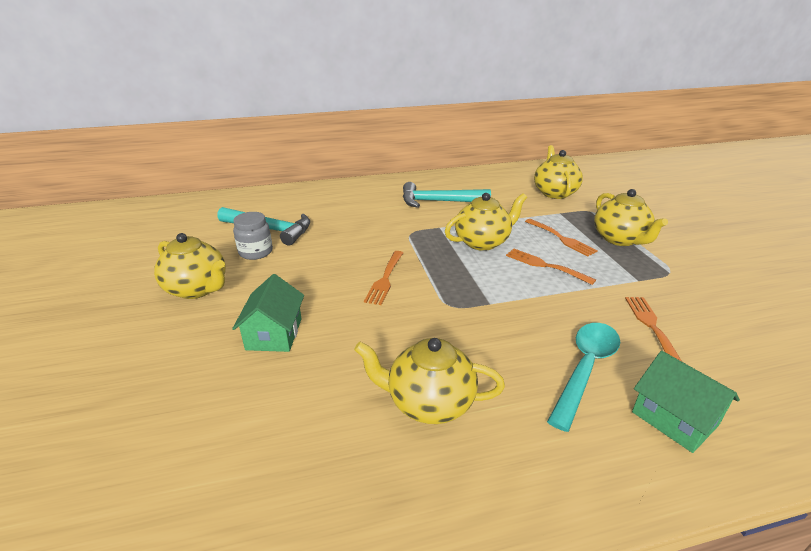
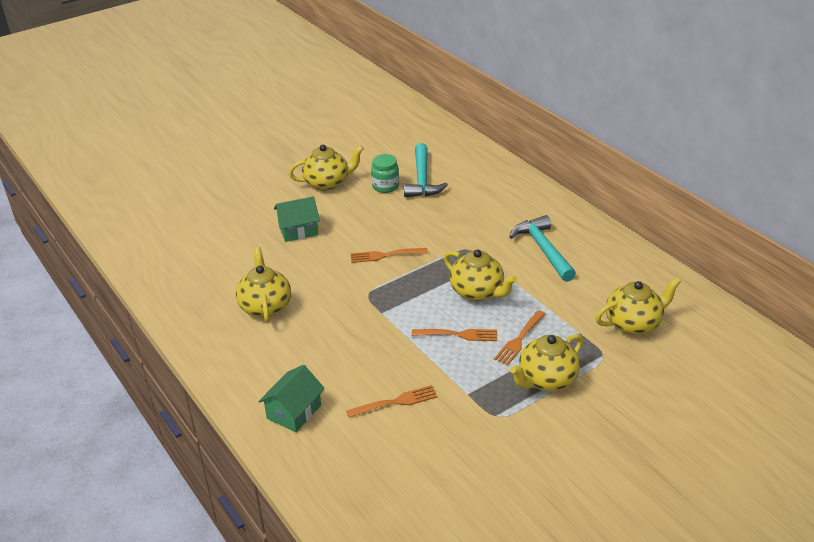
camera: 70 degrees right, 5 degrees up
yellow teapot [154,233,226,299] -> yellow teapot turned 120 degrees counterclockwise [289,145,364,191]
grey jar [233,212,273,260] -> green jar [371,154,399,193]
orange fork [506,249,596,285] -> orange fork turned 75 degrees clockwise [412,329,497,341]
turquoise spoon [547,323,620,432] -> none

